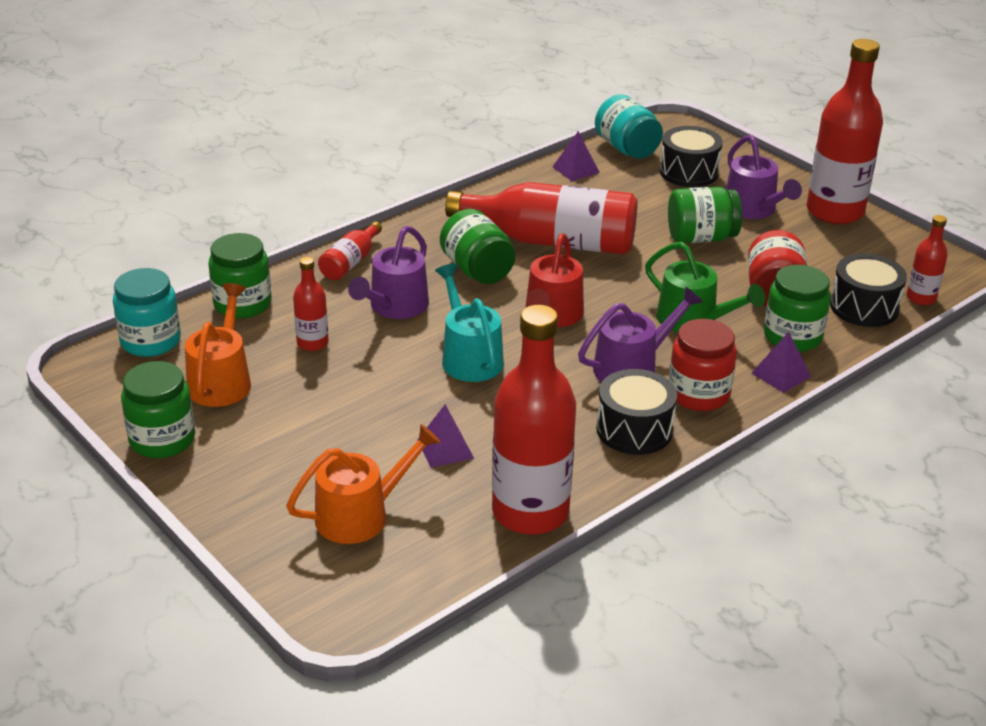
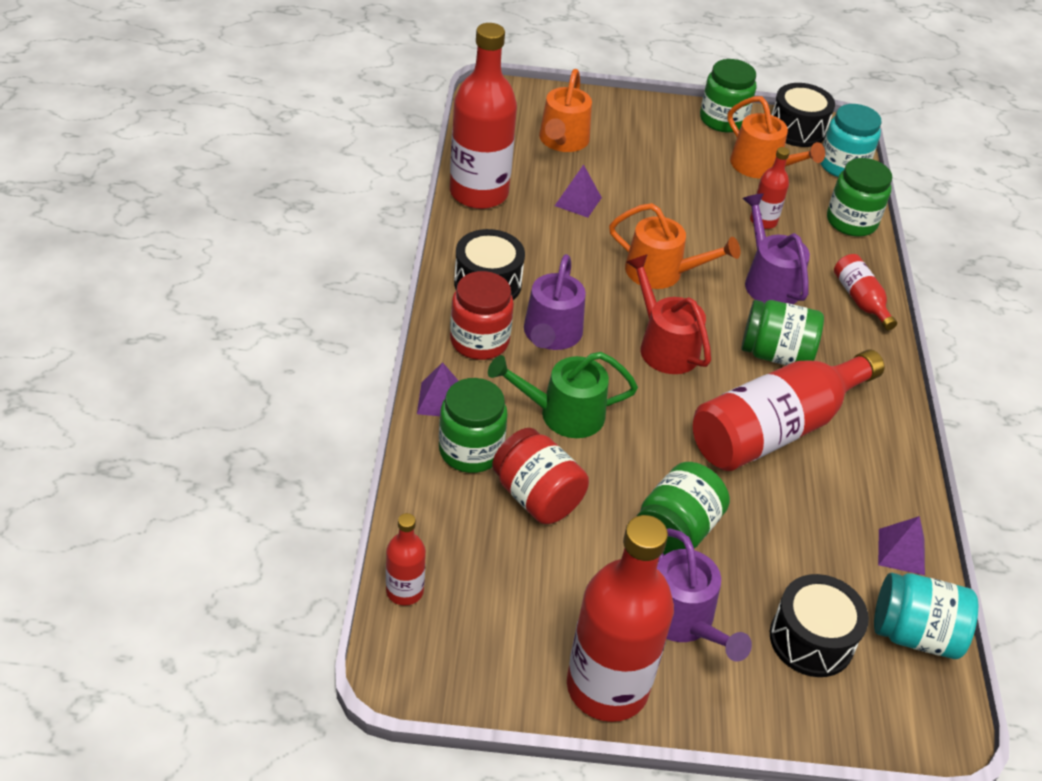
camera: 130 degrees right, 10 degrees up
turquoise watering can [435,264,504,382] -> orange watering can [609,203,740,289]
purple watering can [726,135,802,219] -> purple watering can turned 135 degrees counterclockwise [657,529,752,662]
black drum [830,253,907,327] -> black drum moved to [772,83,835,147]

